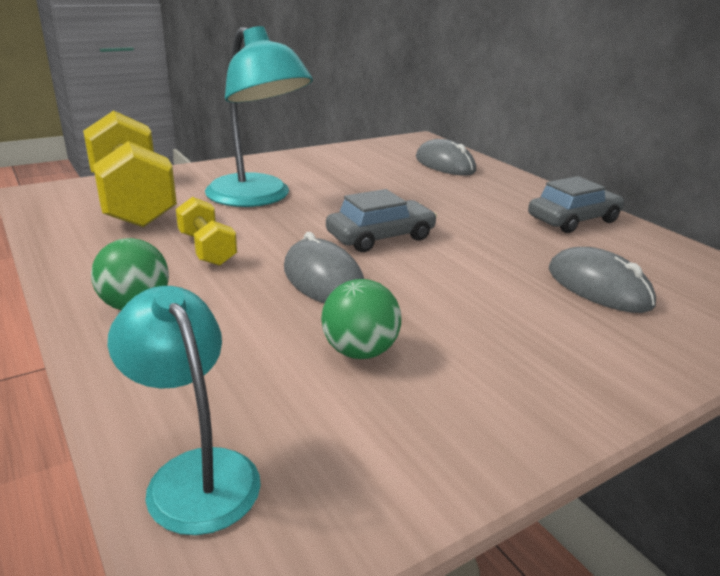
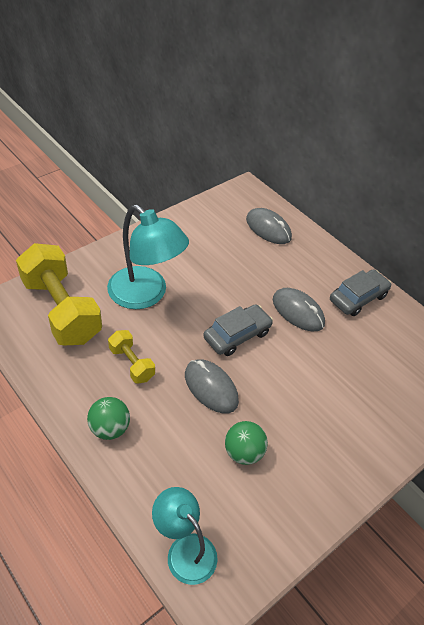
camera: 10 degrees left, 20 degrees up
grey mouse [549,247,656,313] -> grey mouse moved to [273,288,325,332]

